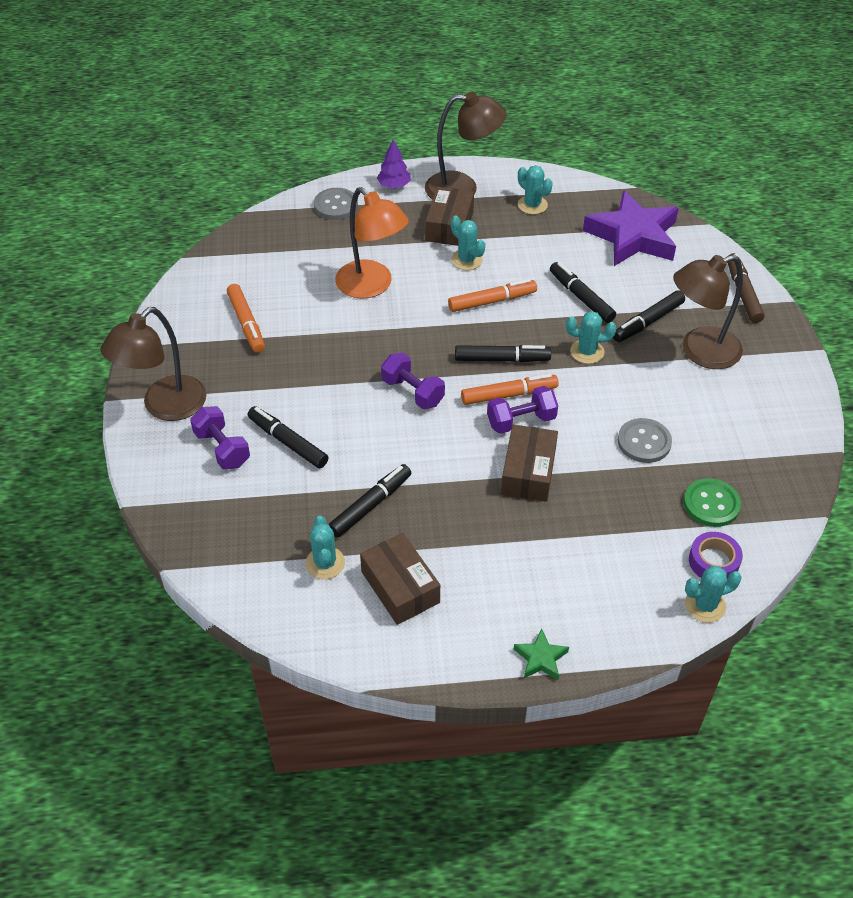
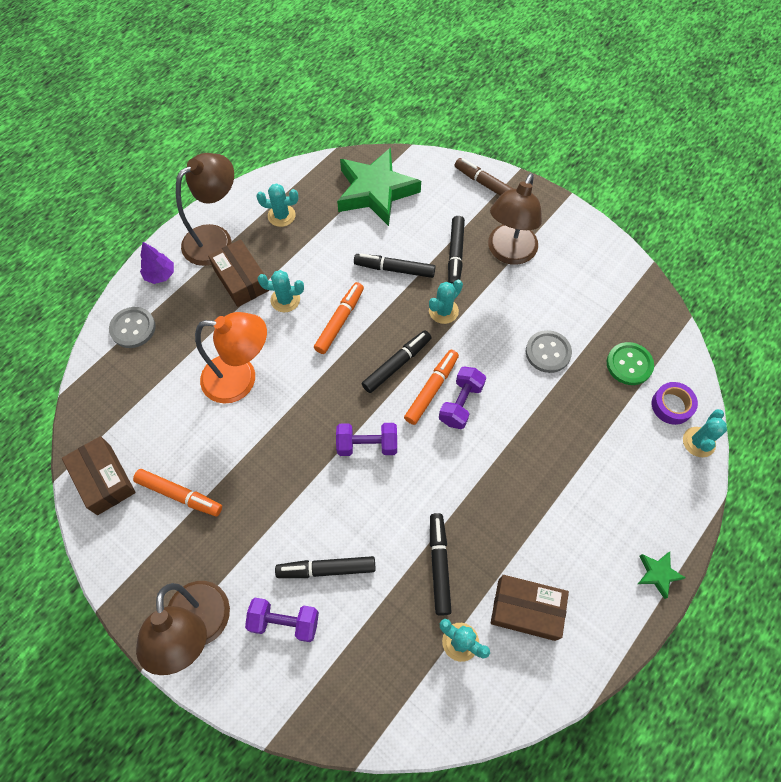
camera: 45 degrees left, 15 degrees up
brown box [501,424,558,502] -> brown box moved to [62,436,136,515]
purple star [583,190,679,266] -> green star [337,147,421,226]

